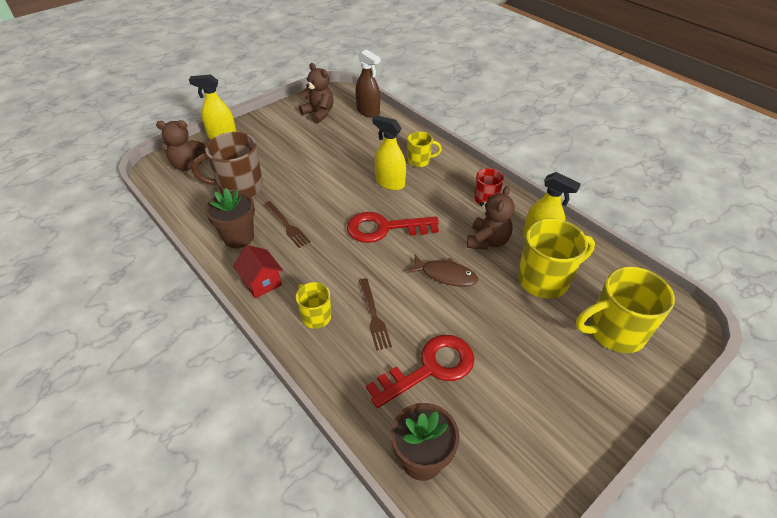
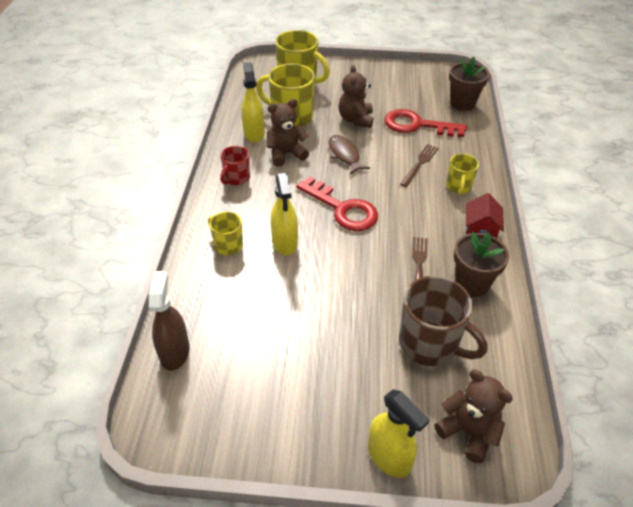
camera: 135 degrees left, 0 degrees up
brown teddy bear [299,63,333,124] -> brown teddy bear moved to [339,65,373,128]

